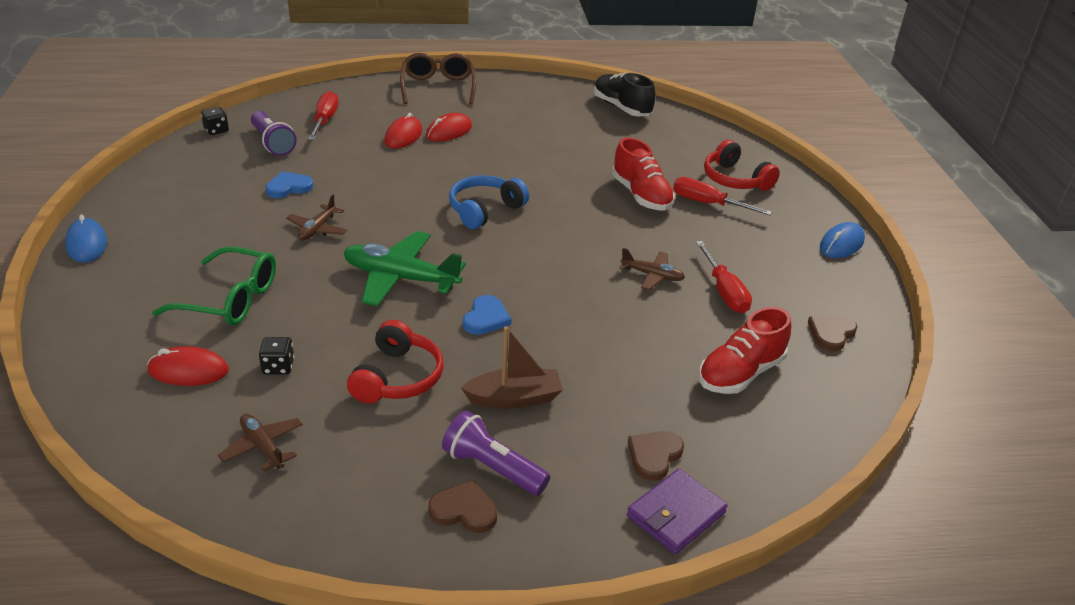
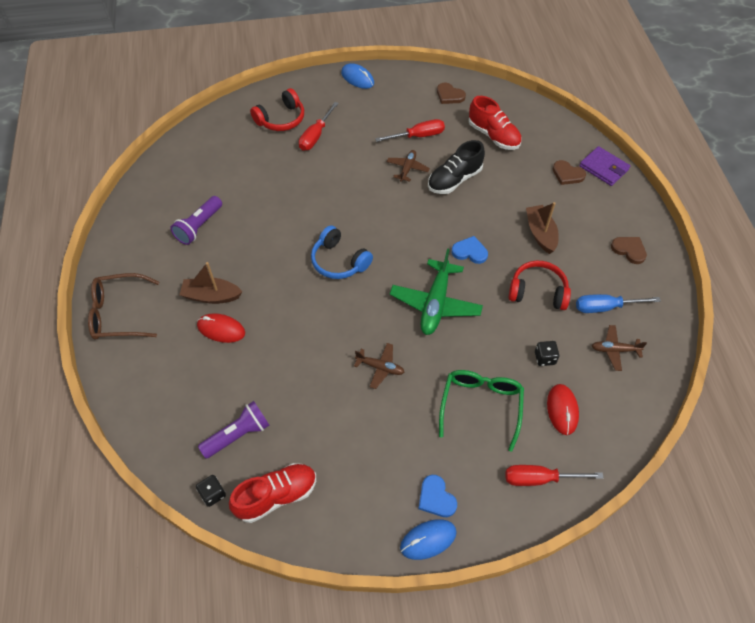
camera: 90 degrees left, 20 degrees up
brown plane [218,414,303,472] -> brown plane turned 45 degrees clockwise [592,325,647,371]
blue heart [265,171,314,198] -> blue heart moved to [418,475,457,517]
red screwdriver [308,91,339,140] -> red screwdriver moved to [505,465,604,486]
red mouse [426,113,472,142] -> brown boat [179,262,242,304]
brown heart [428,480,497,533] -> brown heart turned 120 degrees clockwise [611,237,647,264]
purple flashlight [442,410,550,496] -> purple flashlight moved to [170,196,222,245]
black shoe [594,72,656,116] -> black shoe moved to [428,140,485,194]
red shoe [612,137,675,211] -> red shoe moved to [229,463,316,523]
none -> blue screwdriver [576,294,661,313]

